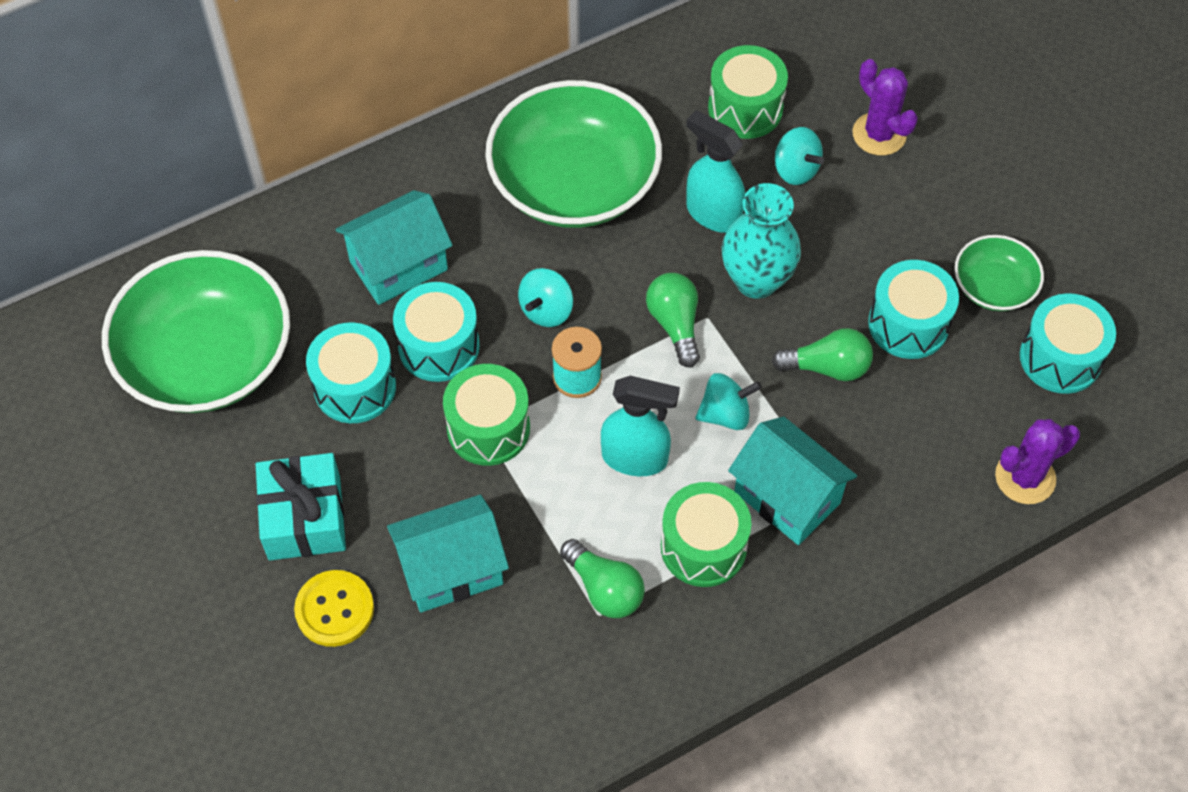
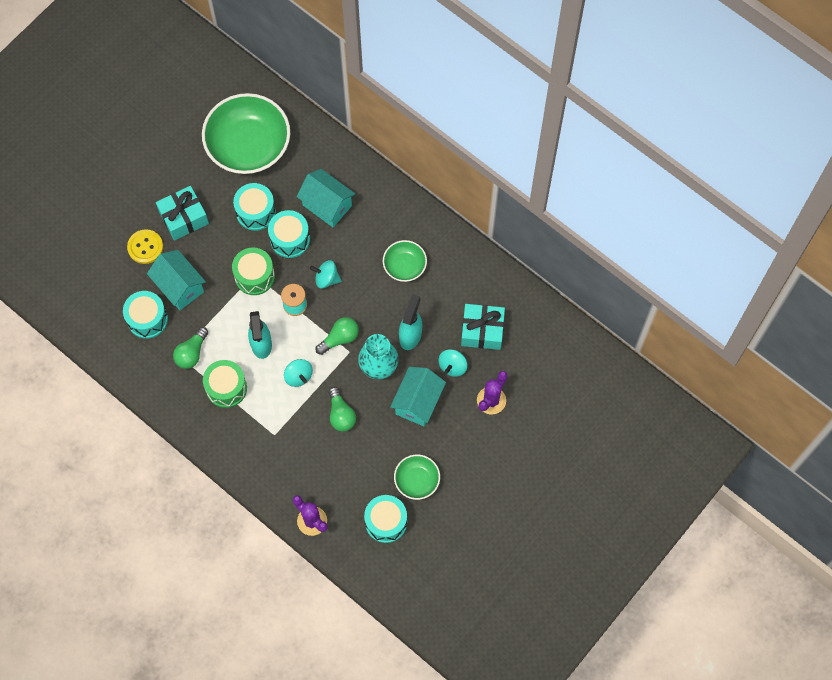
camera: 70 degrees right, 10 degrees up
green bowl [485,80,662,228] -> green bowl [383,240,427,282], size x0.49
green drum [708,45,788,139] -> turquoise gift [461,304,505,350]
turquoise house [728,416,857,545] -> turquoise house moved to [390,367,446,426]
turquoise drum [868,260,959,359] -> turquoise drum moved to [123,291,168,339]

